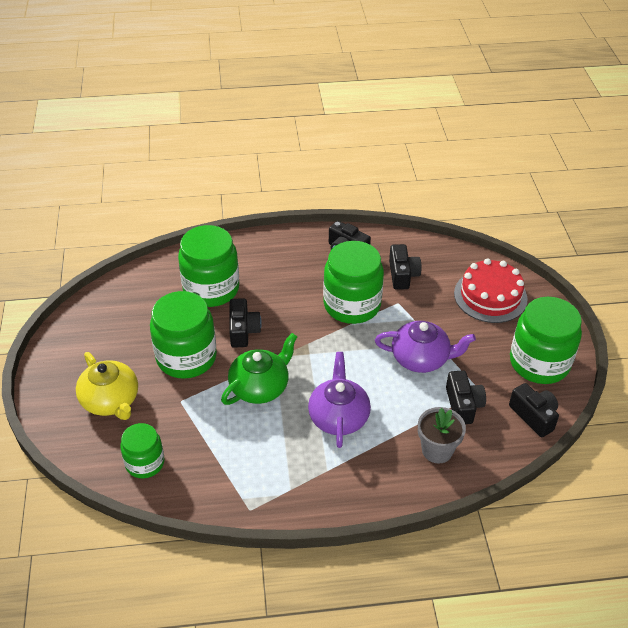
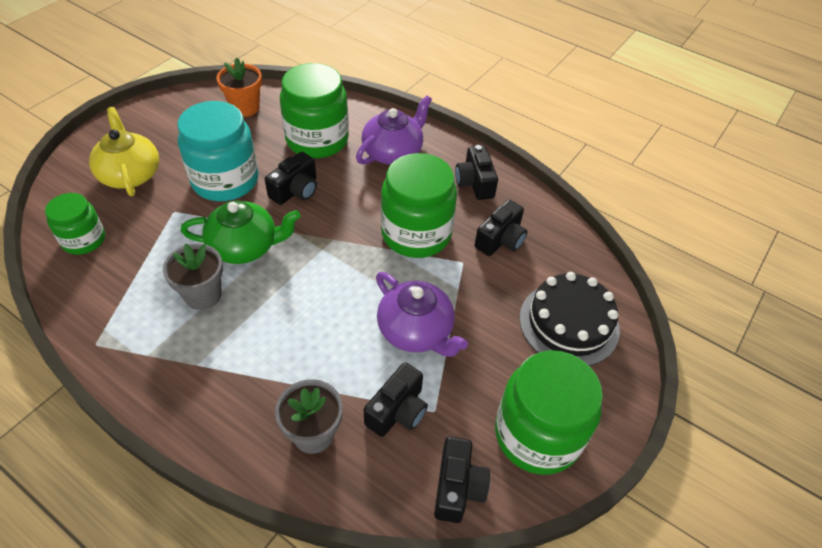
camera: 40 degrees right, 5 degrees up
yellow teapot [76,352,138,420] -> yellow teapot turned 150 degrees clockwise [89,107,159,196]
green jar [150,291,217,379] -> turquoise jar [177,101,259,201]
purple teapot [308,352,371,448] -> purple teapot moved to [356,95,432,165]
red cake [454,258,528,323] -> black cake [519,272,620,366]
none -> grey flower pot [163,244,223,310]
none -> orange flower pot [217,58,262,117]

